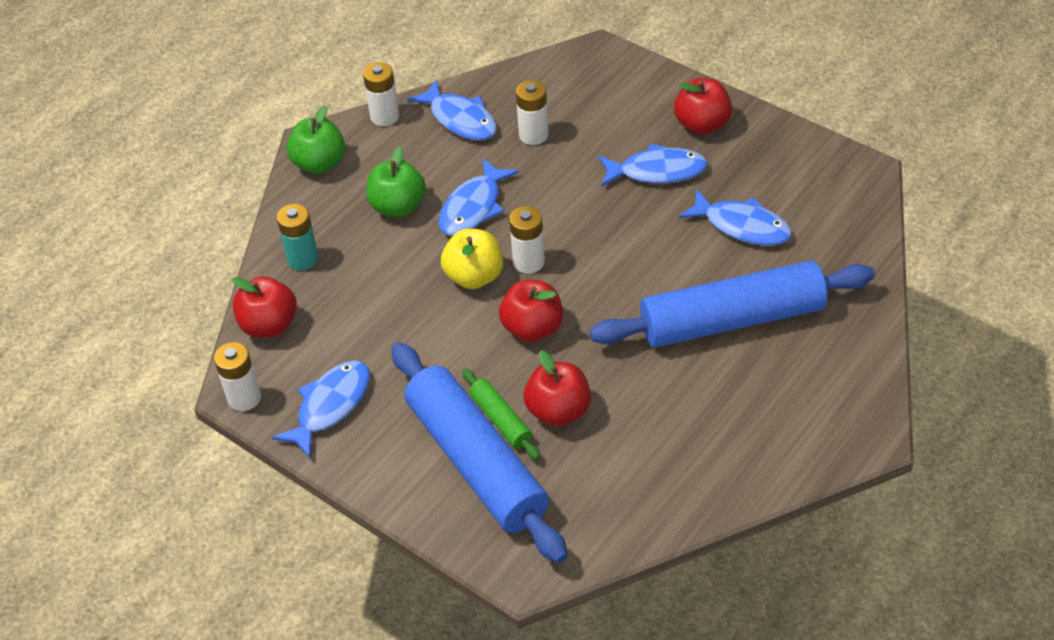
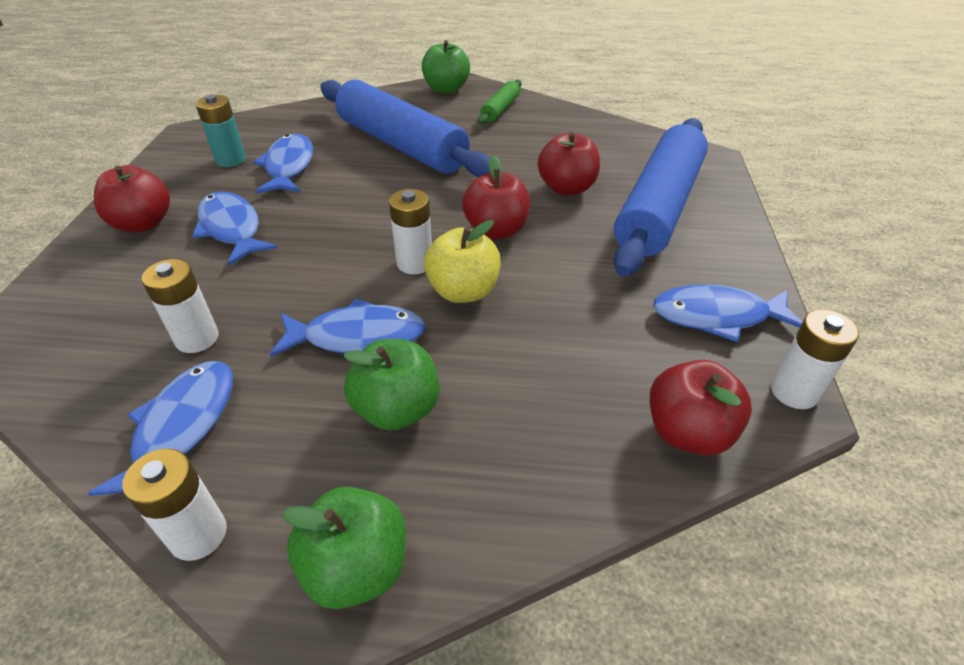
camera: 125 degrees left, 5 degrees down
turquoise battery [277,204,319,271] -> turquoise battery moved to [196,95,246,167]
green rolling pin [462,369,540,460] -> green rolling pin moved to [478,80,522,125]
none -> green apple [422,40,470,94]

